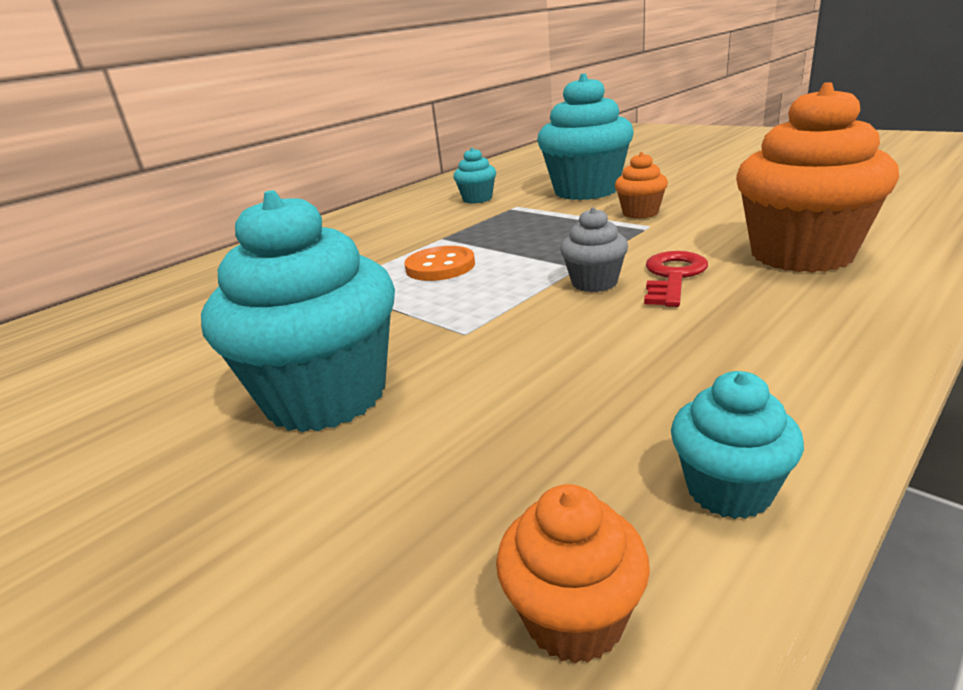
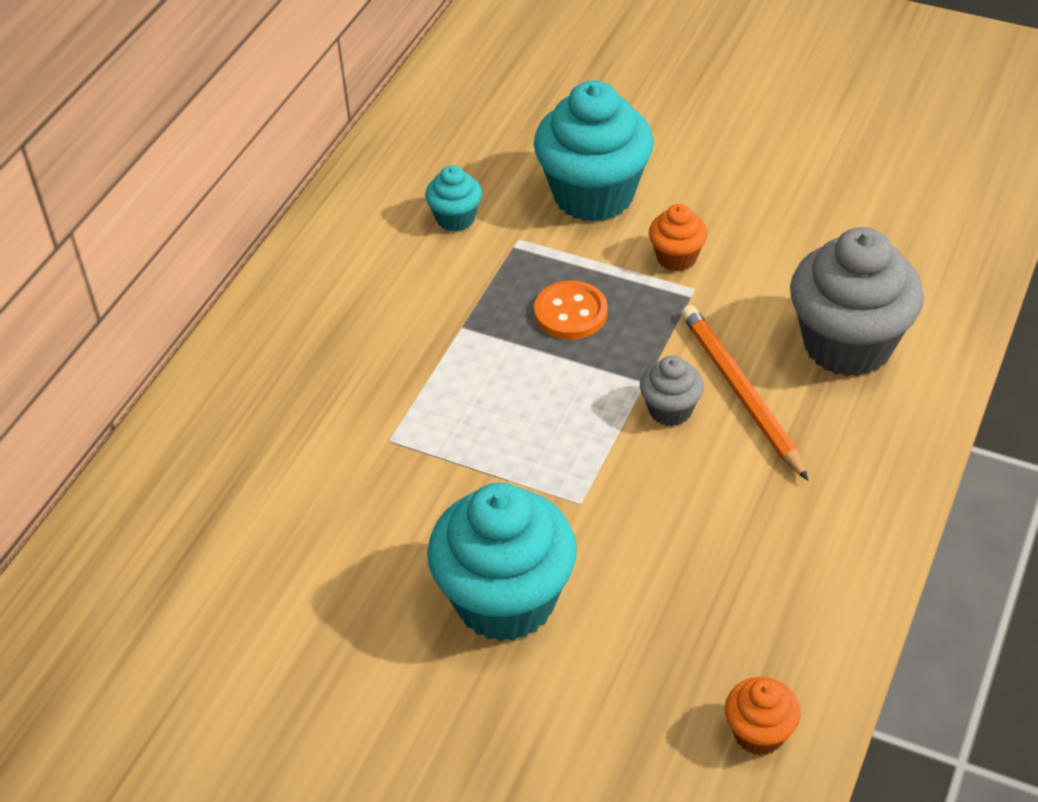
camera: 20 degrees left, 20 degrees up
orange button [404,246,475,281] -> orange button moved to [534,281,607,340]
red key [644,251,708,307] -> orange pencil [681,305,808,480]
turquoise cupcake [671,371,804,519] -> none
orange cupcake [736,82,899,273] -> grey cupcake [790,227,924,377]

